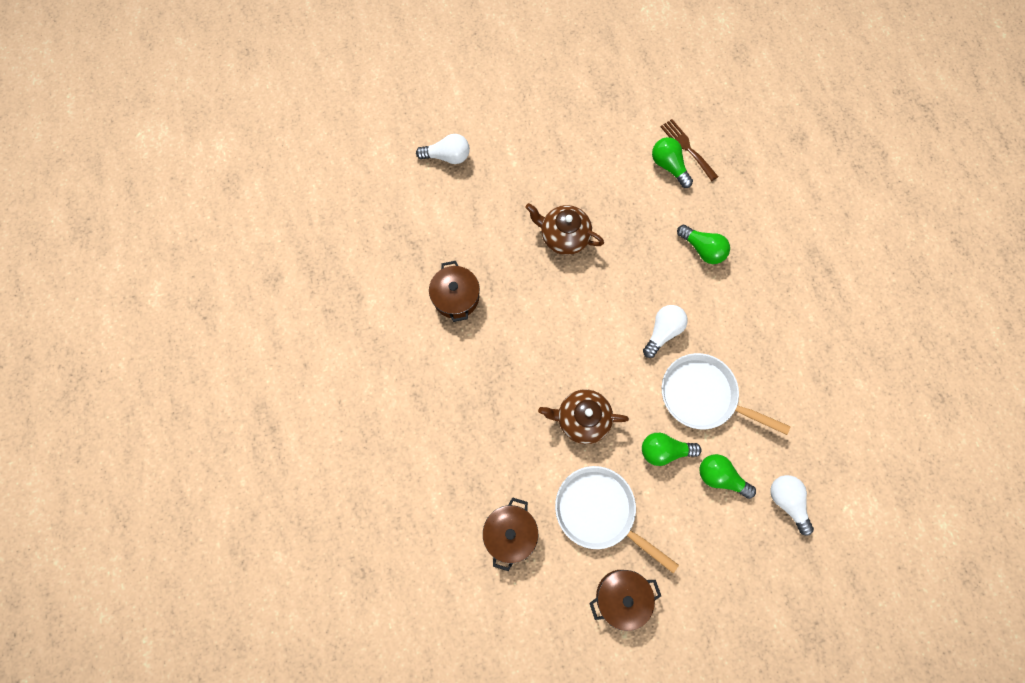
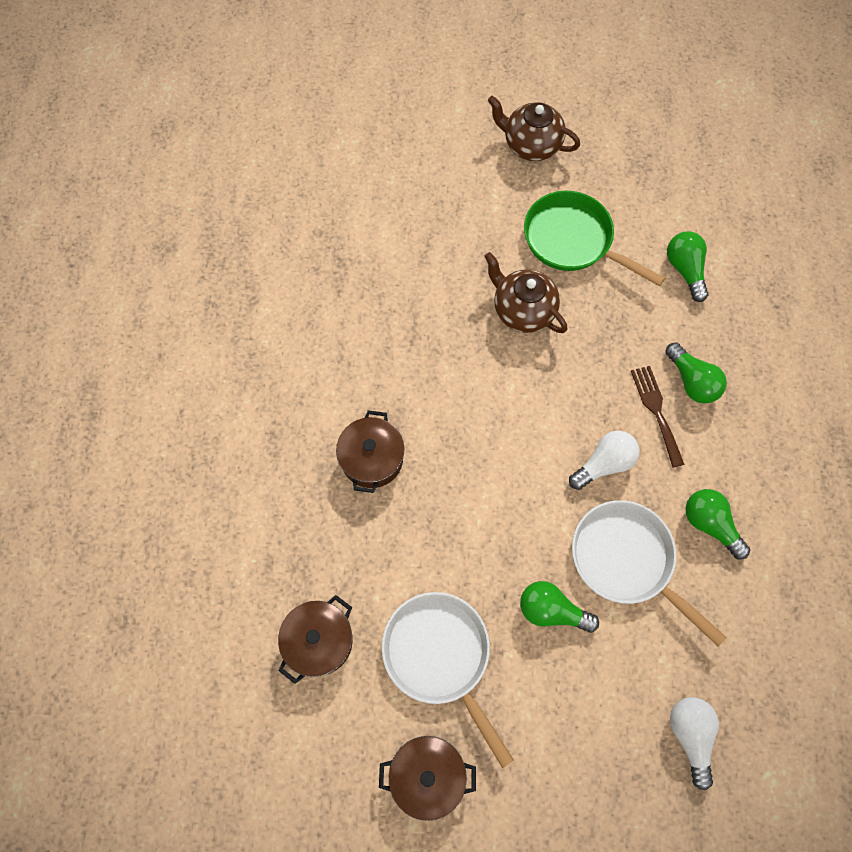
camera: 20 degrees right, 5 degrees down
white light bulb [416,134,470,164] -> none
brown pot [429,261,480,322] -> brown pot moved to [336,410,404,493]
brown teapot [538,389,629,444] -> brown teapot moved to [488,96,580,161]
brown fork [661,119,718,182] -> brown fork moved to [631,366,685,468]
green light bulb [700,454,756,499] -> green light bulb moved to [685,489,750,559]
none -> green pan [524,191,665,286]

